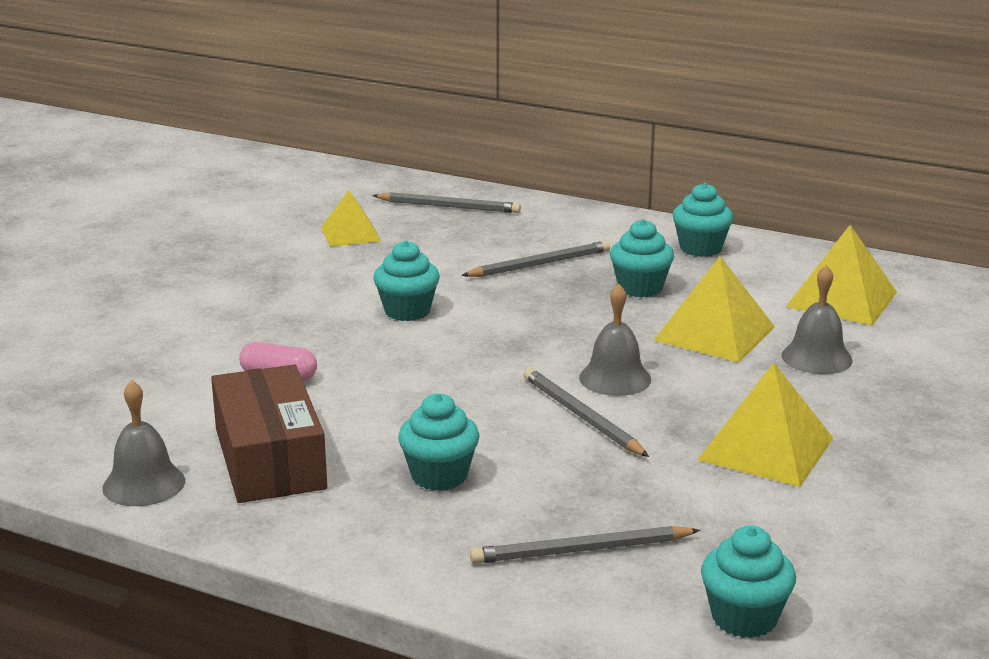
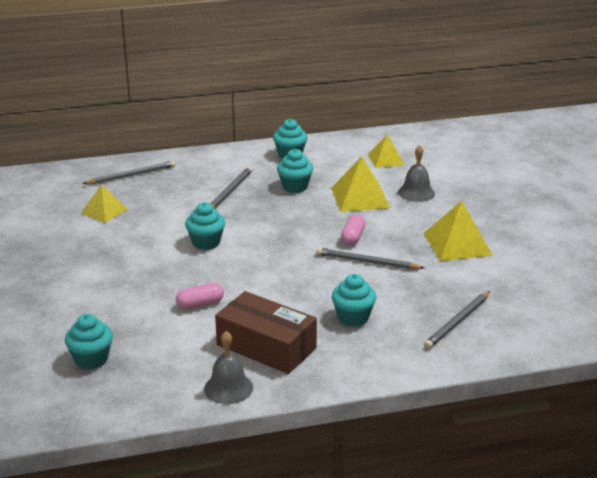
camera: 40 degrees left, 5 degrees up
grey bell [579,284,651,396] -> pink capsule [341,214,365,245]
turquoise cupcake [701,526,796,638] -> turquoise cupcake moved to [65,314,113,370]
yellow pyramid [786,225,897,325] -> yellow pyramid [368,135,405,168], size x0.65

